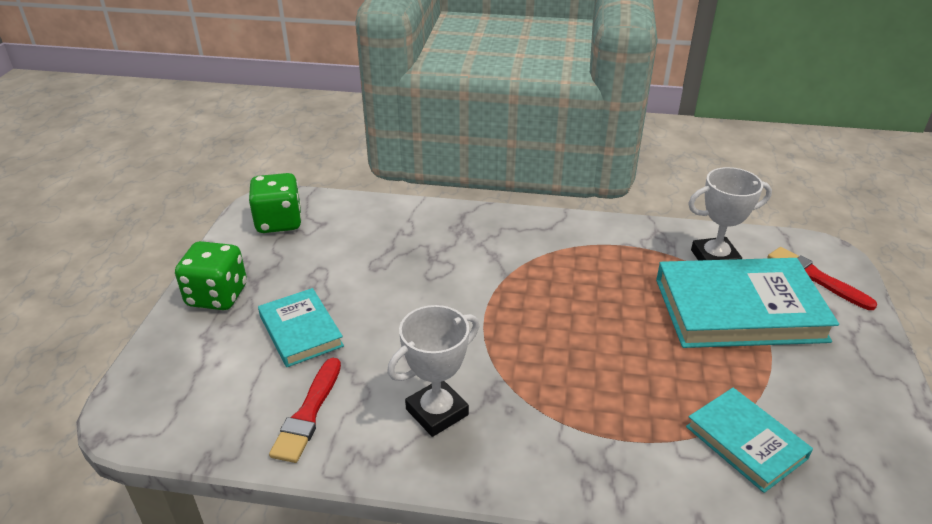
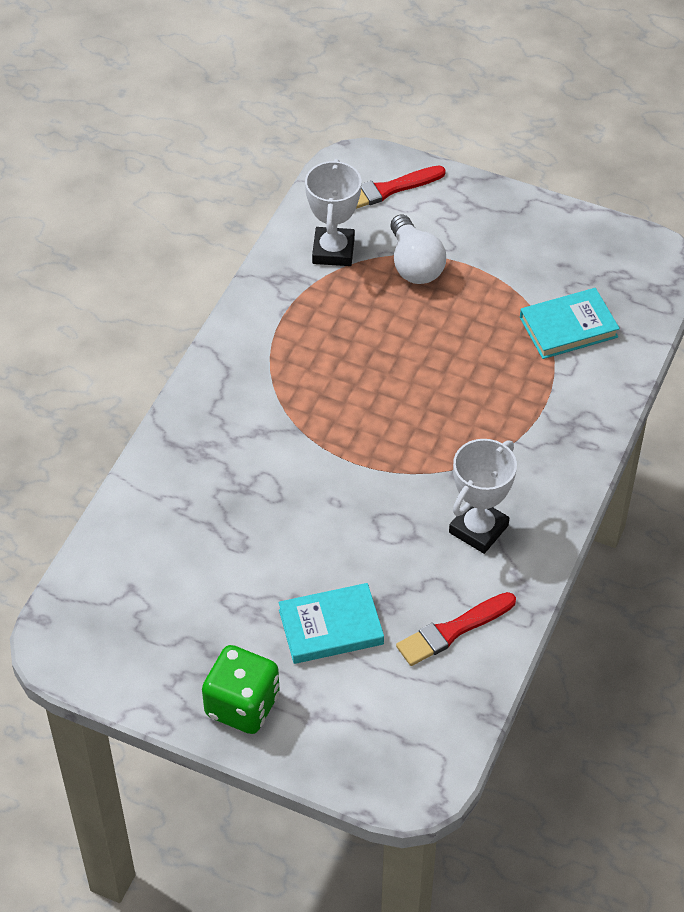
camera: 75 degrees left, 15 degrees up
green dice [249,173,302,233] -> none
red brush [269,358,341,463] -> red brush turned 120 degrees clockwise [396,592,516,666]
white trophy [387,305,479,437] -> white trophy turned 60 degrees clockwise [449,439,517,554]
turquoise book [656,258,839,348] -> white light bulb [390,214,446,284]

